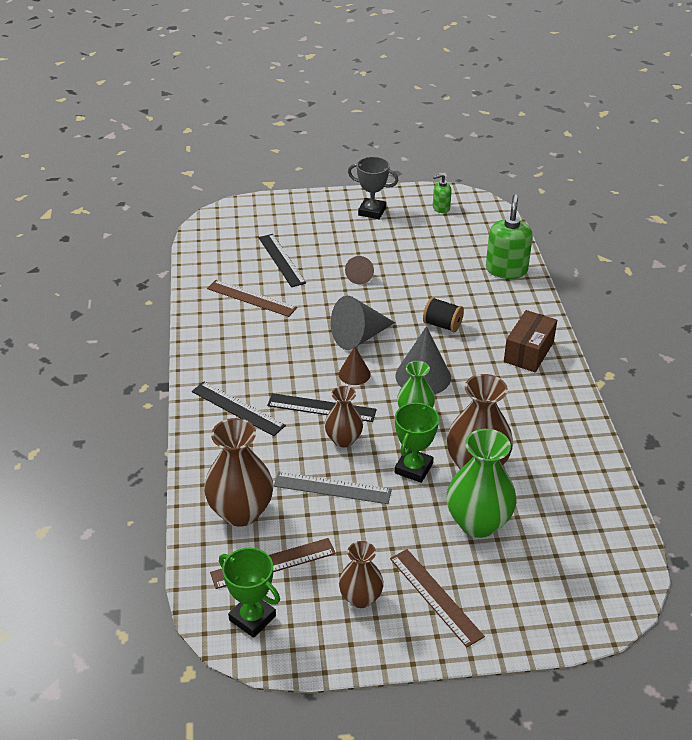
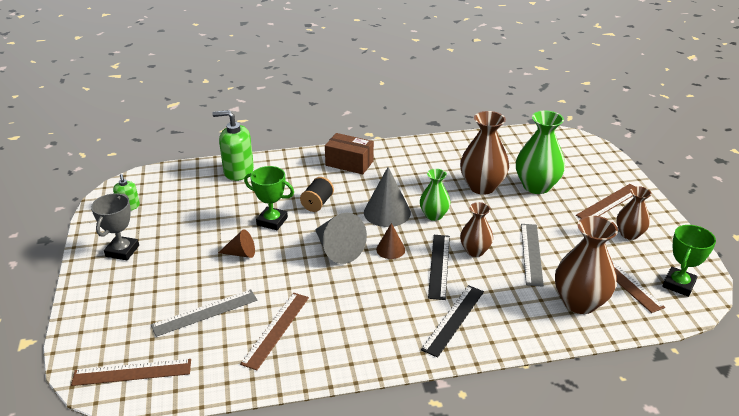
camera: 95 degrees left, 5 degrees down
black ruler [258,234,306,287] -> grey ruler [151,289,257,337]
green trophy [395,403,439,483] -> green trophy moved to [244,166,294,230]
none -> brown ruler [71,359,191,386]

